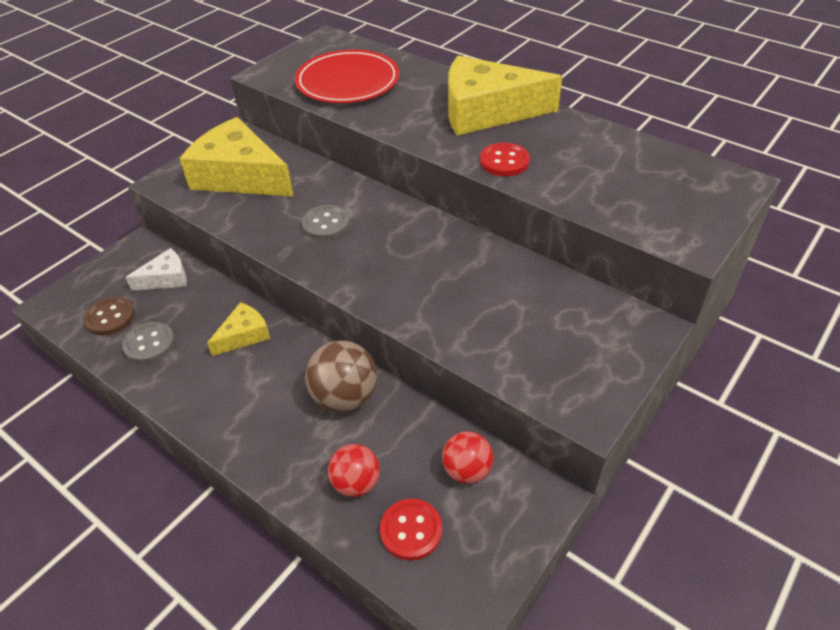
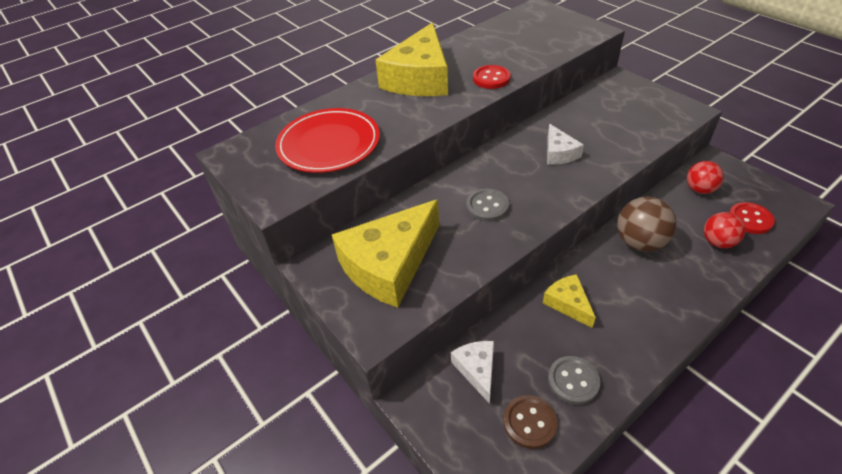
camera: 75 degrees left, 0 degrees up
none -> white cheese [547,124,584,165]

